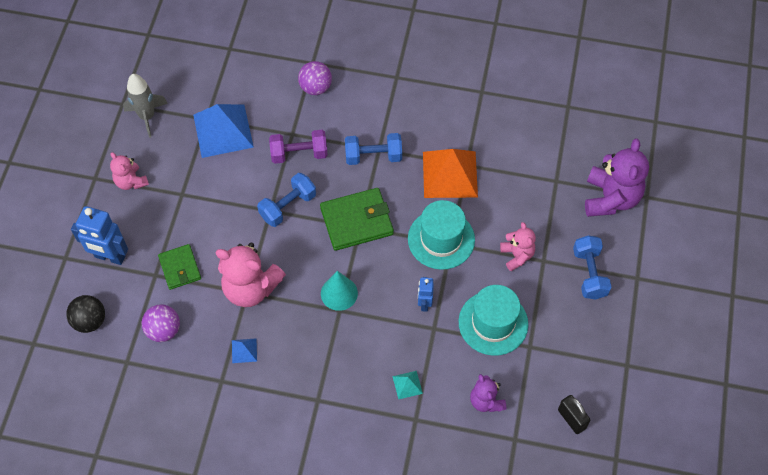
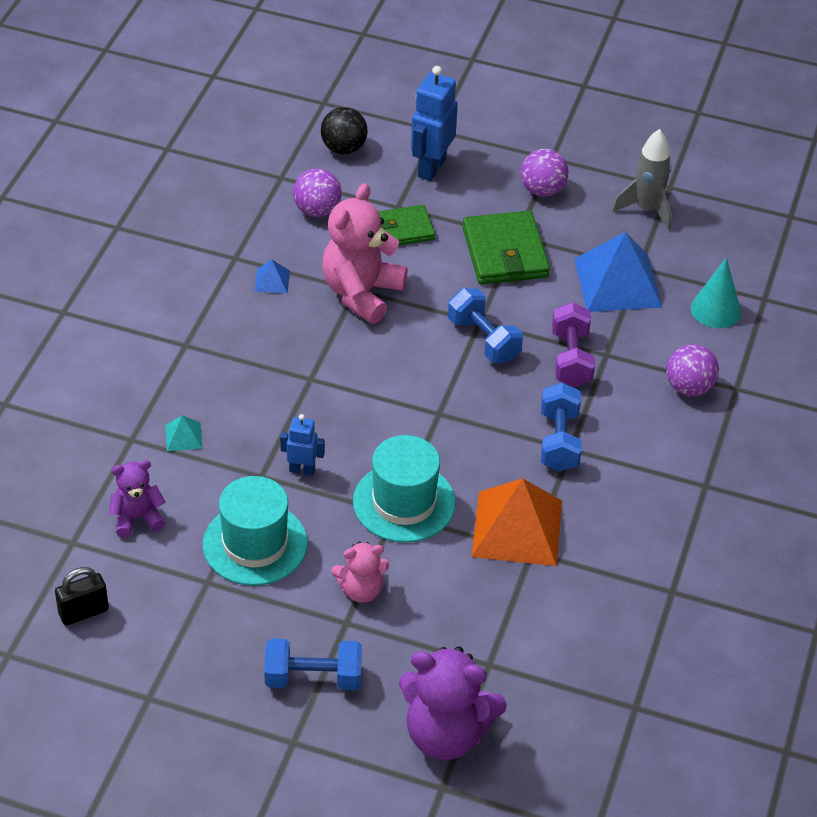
camera: 95 degrees right, 15 degrees down
pink teddy bear [110,152,149,190] -> purple ball [521,149,568,197]
green wallet [320,188,394,251] -> green wallet moved to [463,211,550,285]
turquoise cone [321,271,358,311] -> turquoise cone moved to [691,258,741,328]

